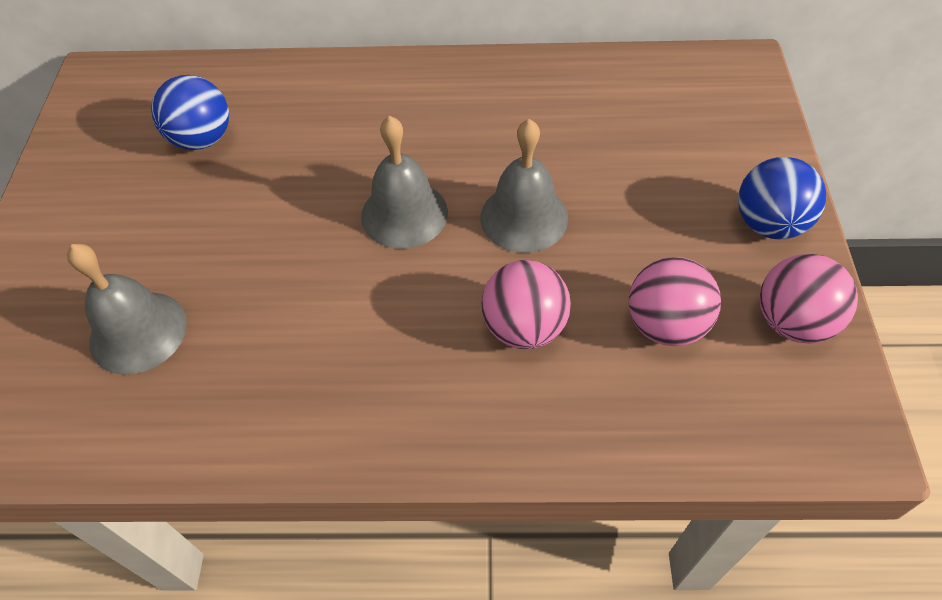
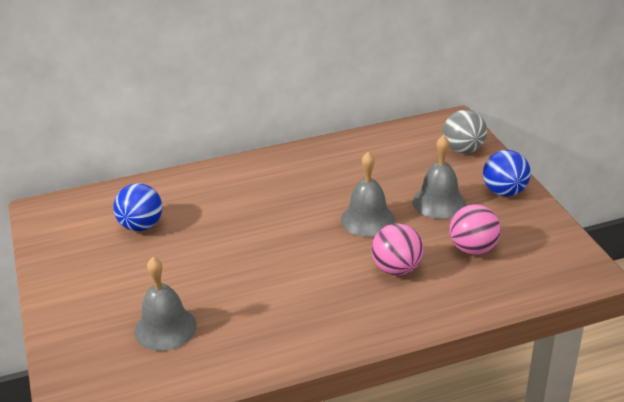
camera: 20 degrees left, 20 degrees down
grey bell [361,116,448,249] -> grey bell moved to [413,135,466,219]
pink ball [760,254,858,343] -> none
none -> grey ball [443,110,487,153]

